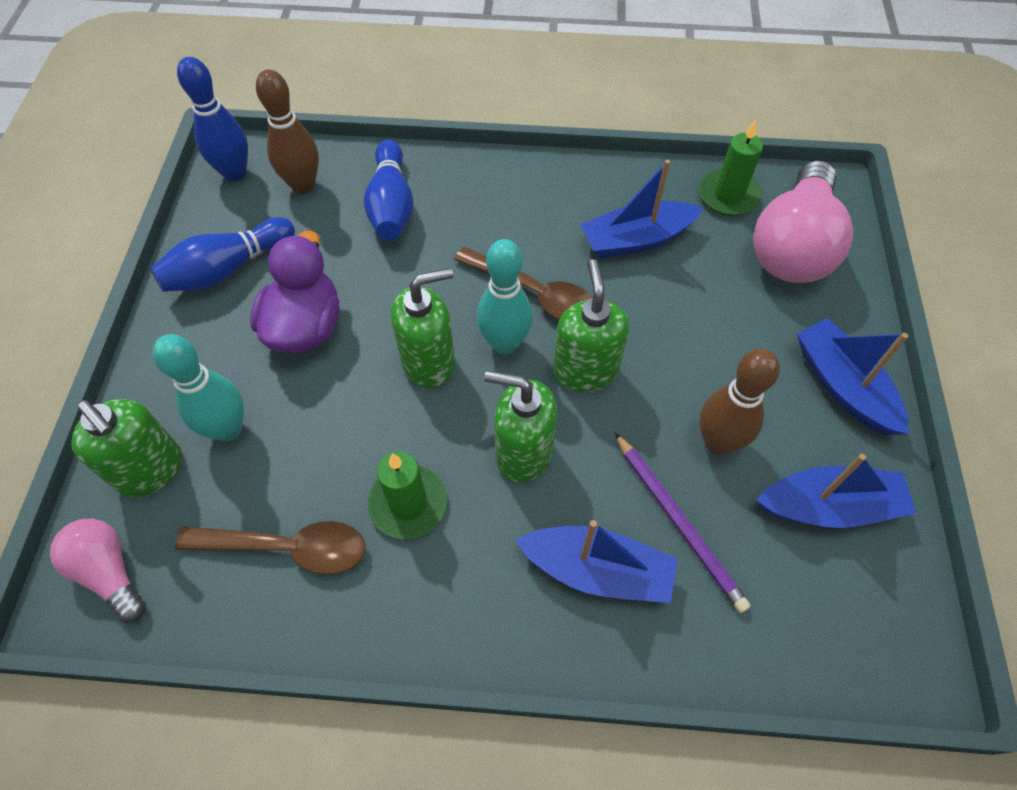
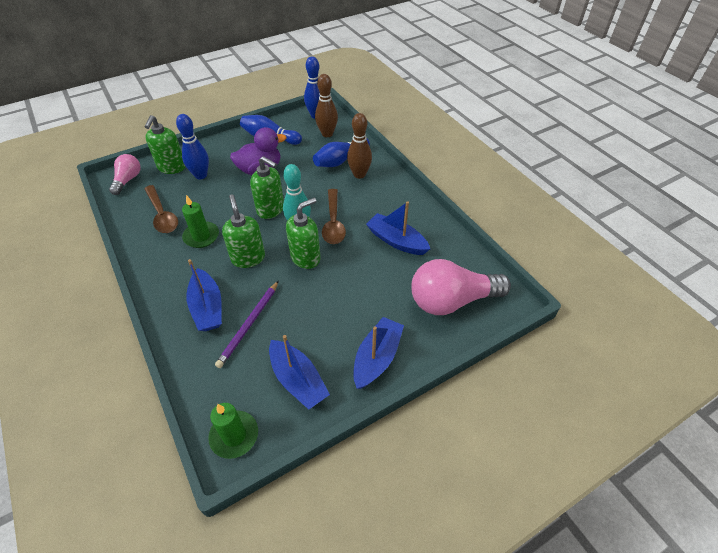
camera: 55 degrees right, 10 degrees down
turquoise bowling pin [153,334,244,441] -> blue bowling pin [176,114,209,179]
green candle [699,120,763,216] -> green candle moved to [208,403,258,459]
brown bowling pin [699,349,780,455] -> brown bowling pin moved to [347,113,372,179]

